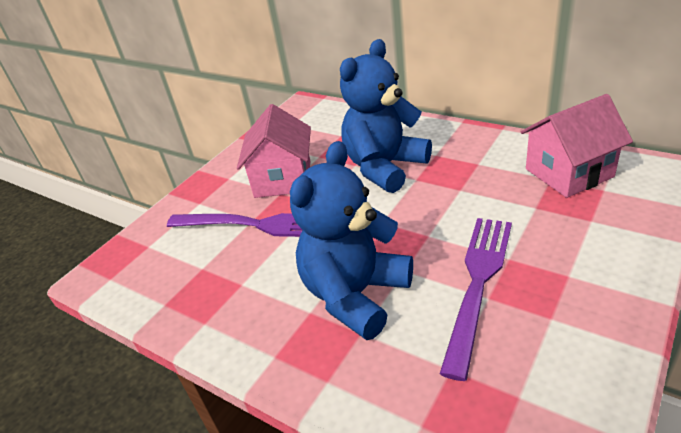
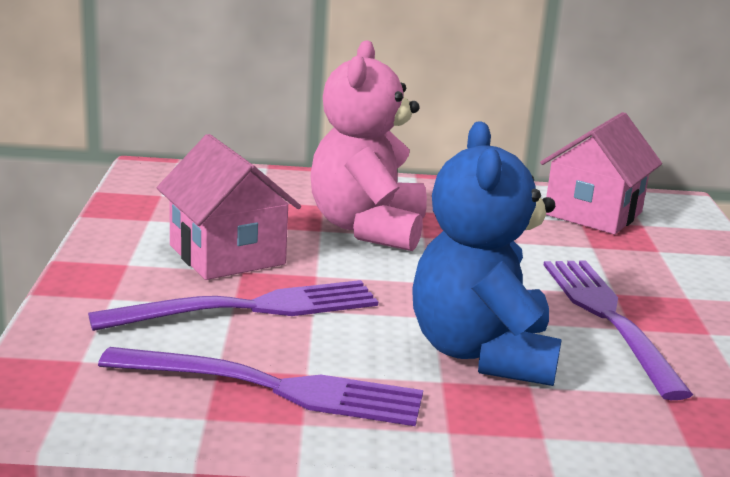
camera: 40 degrees left, 15 degrees down
blue teddy bear [340,39,432,193] -> pink teddy bear [311,40,427,251]
none -> purple fork [98,347,423,426]

